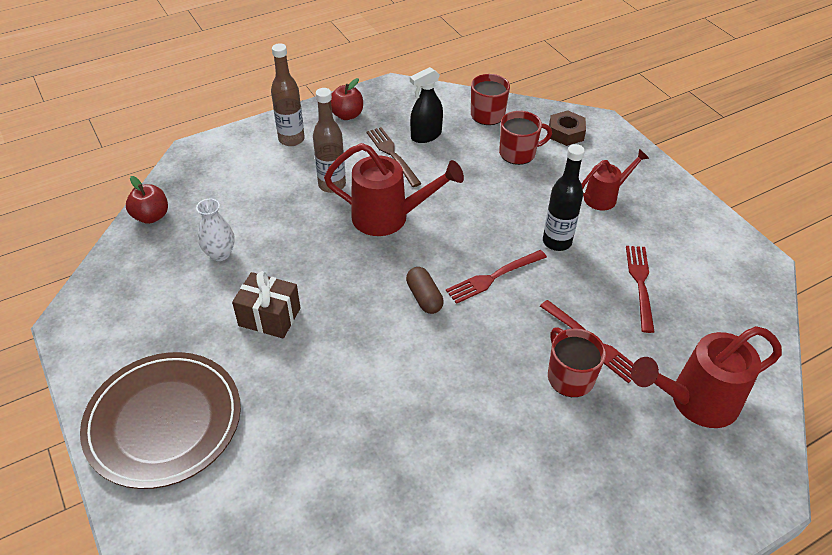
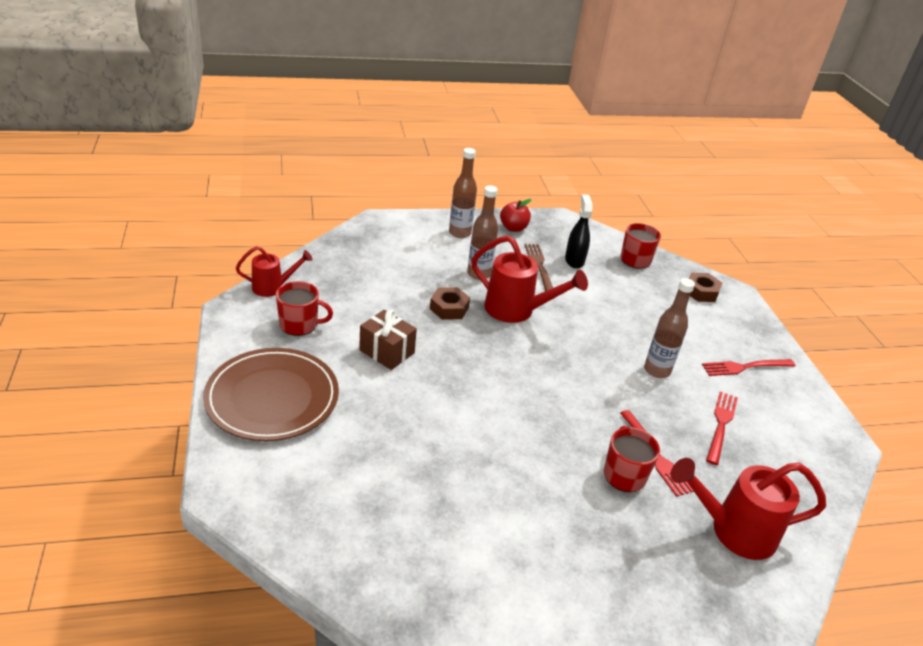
camera: 15 degrees right, 10 degrees down
red apple [126,176,168,224] -> none
white vase [196,199,235,261] -> none
brown capsule [406,267,444,314] -> none
black spray bottle [410,67,443,143] -> black spray bottle turned 105 degrees clockwise [565,194,593,269]
red fork [446,250,547,304] -> red fork moved to [702,359,795,376]
red mug [499,111,552,165] -> red mug moved to [276,281,333,336]
black bottle [543,144,585,251] -> brown bottle [644,278,695,378]
red watering can [582,149,649,211] -> red watering can moved to [236,246,312,297]
none -> brown nut [430,287,470,320]

